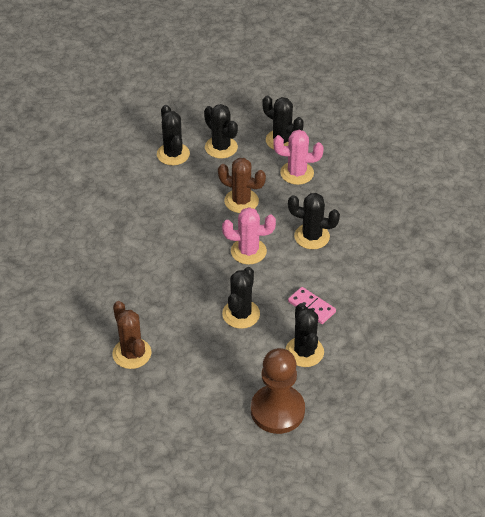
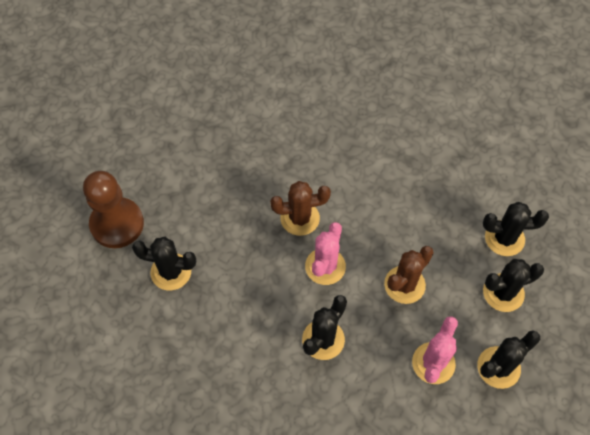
camera: 110 degrees right, 15 degrees up
brown cactus [113,301,152,369] -> brown cactus moved to [270,181,331,236]
black cactus [222,267,260,329] -> none
pink domino [288,287,336,324] -> none

